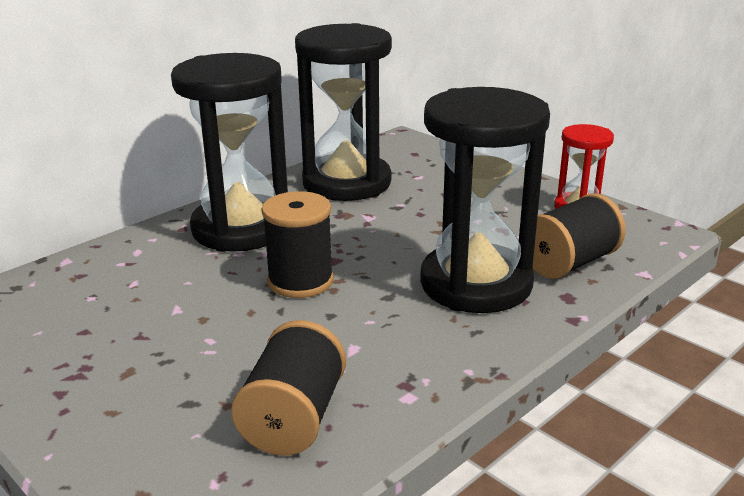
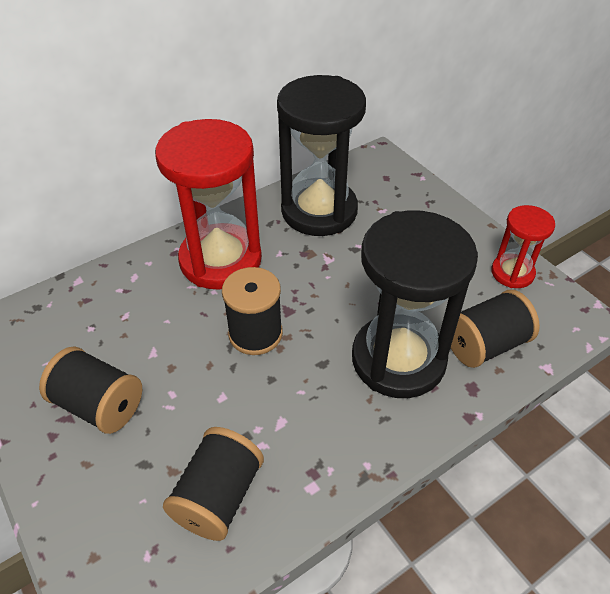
camera: 10 degrees right, 20 degrees up
black hourglass [171,53,288,252] -> red hourglass [155,119,262,289]
none -> black spool [39,347,142,434]

